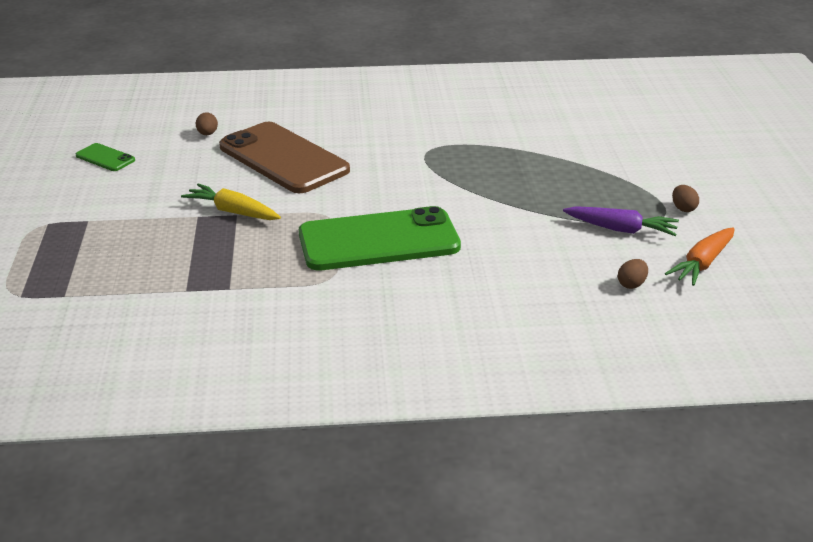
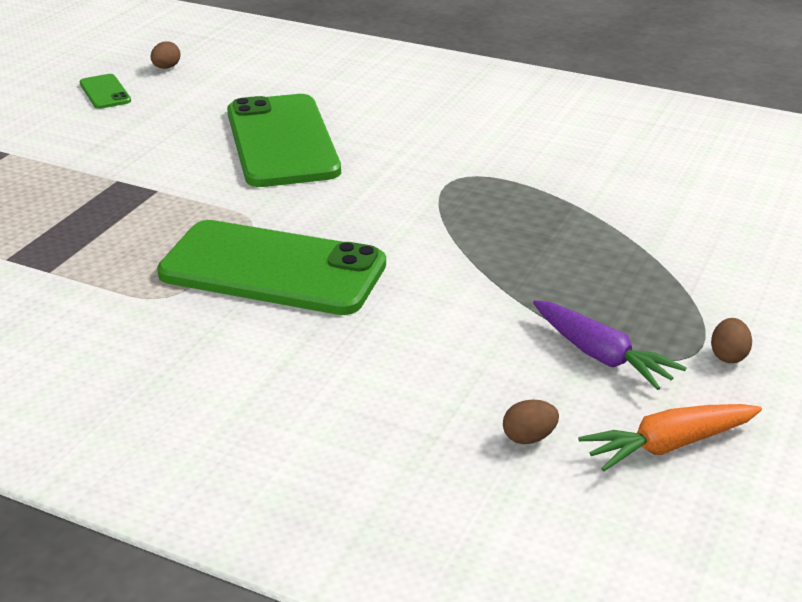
camera: 30 degrees right, 0 degrees up
yellow carrot [181,184,281,220] -> none
brown egg [195,112,218,135] -> brown egg moved to [150,41,181,69]
brown phone [219,122,350,193] -> green phone [227,94,341,187]

